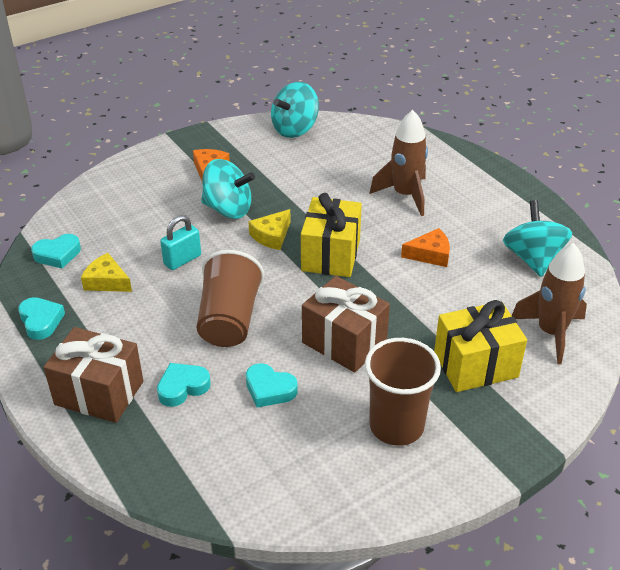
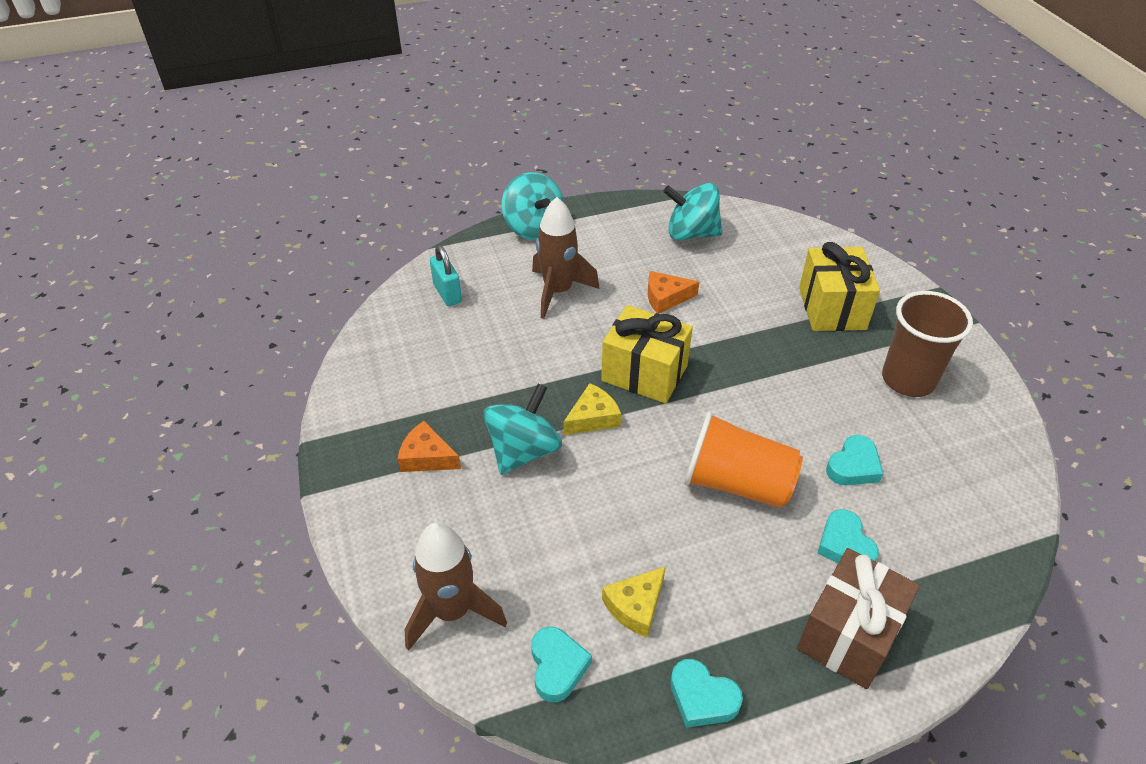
camera: 75 degrees left, 5 degrees up
turquoise heart [18,297,65,340] -> turquoise heart turned 135 degrees counterclockwise [670,659,743,728]
turquoise padlock [160,215,201,270] -> turquoise padlock moved to [430,245,462,306]
brown cup [196,250,264,347] -> orange cup [684,411,803,508]
yellow cheese [248,209,291,250] -> yellow cheese turned 90 degrees counterclockwise [564,383,621,435]
turquoise spinning top [271,82,319,138] -> turquoise spinning top moved to [502,172,564,240]
brown gift [302,276,390,372] -> none
orange cheese [401,228,450,267] -> orange cheese turned 105 degrees counterclockwise [648,271,699,314]
brown rocket [512,243,587,364] -> brown rocket moved to [405,522,507,651]

